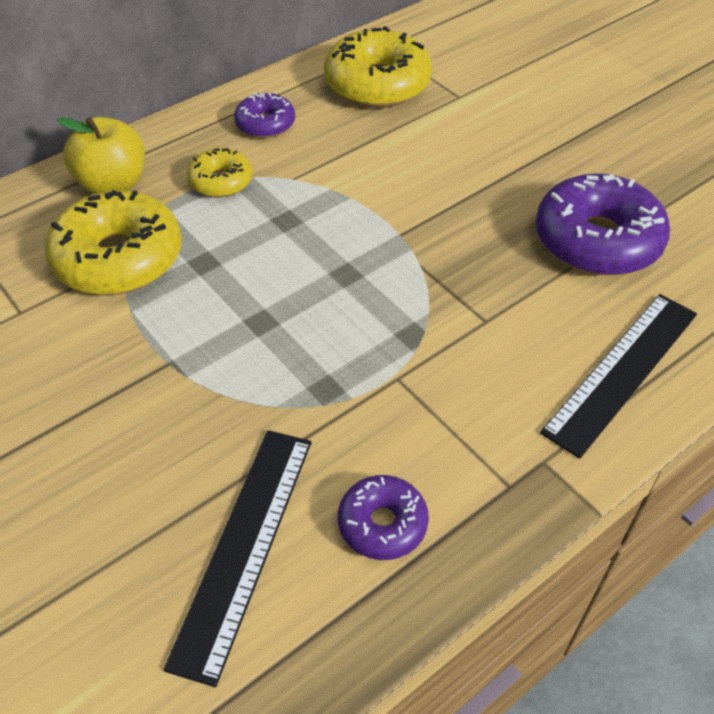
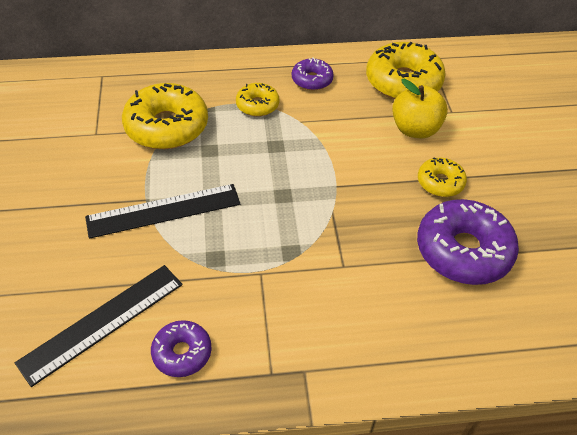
camera: 30 degrees right, 0 degrees up
yellow apple [57,117,145,194] -> yellow apple moved to [392,79,448,138]
black ruler [540,294,697,458] -> black ruler moved to [85,184,240,239]
none -> yellow donut [418,157,467,197]

